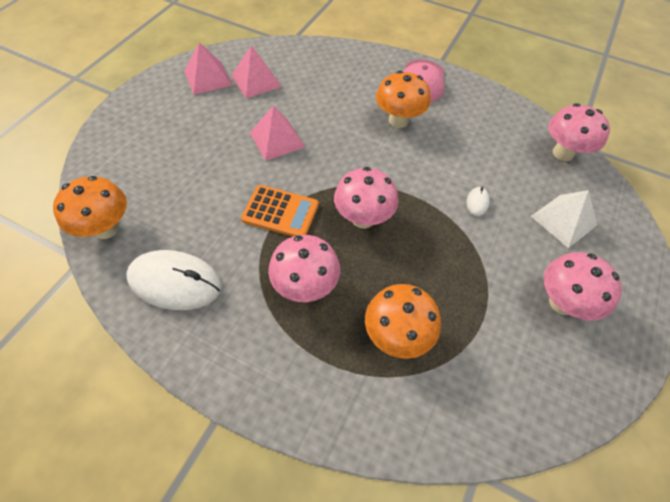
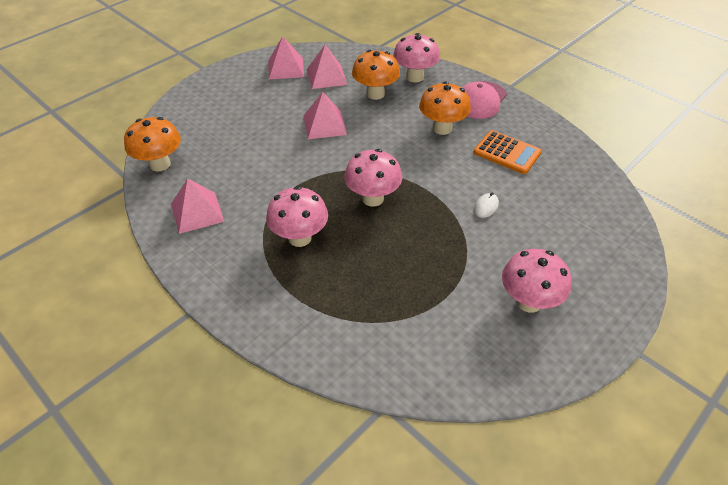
camera: 20 degrees right, 10 degrees down
white mouse [126,250,222,310] -> pink pyramid [171,179,224,234]
orange calculator [241,185,319,237] -> orange calculator moved to [473,130,542,174]
orange mushroom [365,284,441,359] -> orange mushroom moved to [352,50,400,100]
white pyramid [531,190,598,248] -> none
pink mushroom [548,103,610,161] -> pink mushroom moved to [393,33,440,82]

